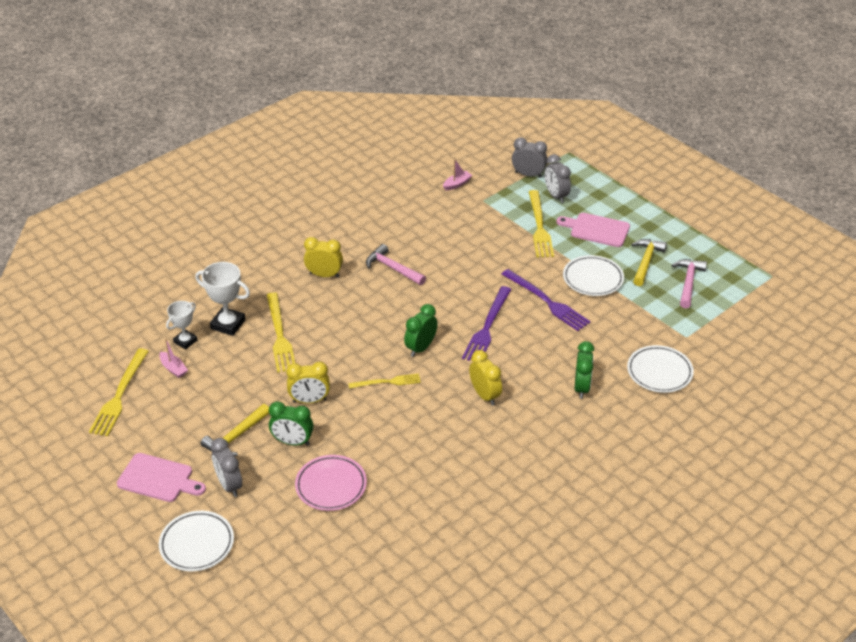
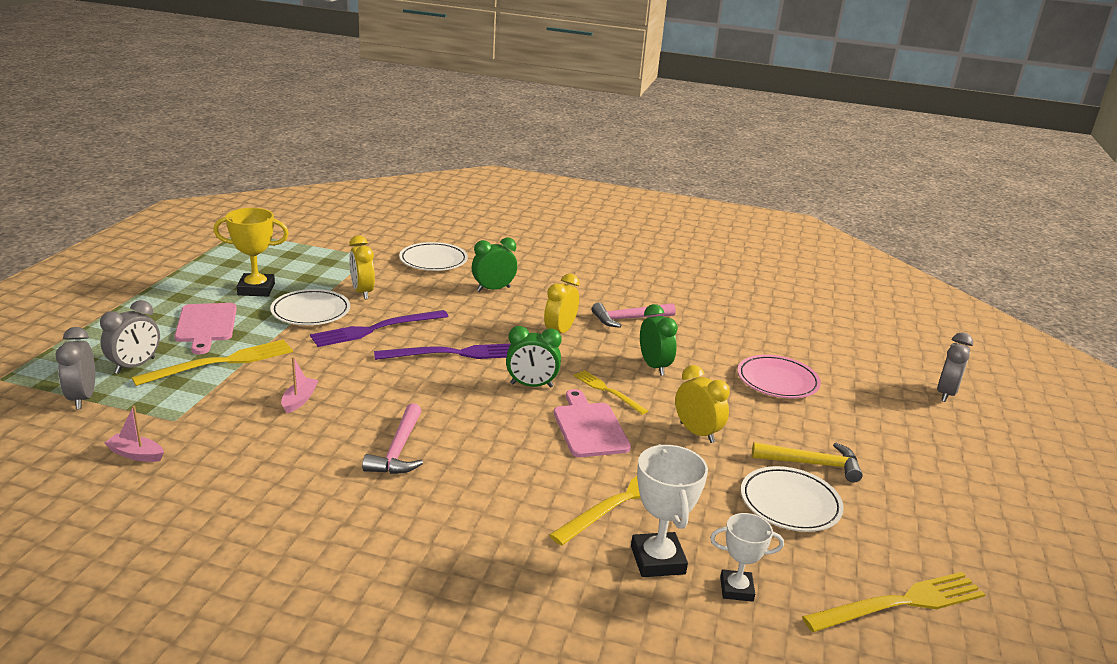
camera: 125 degrees left, 15 degrees down
pink cutting board [117,453,206,502] -> pink cutting board moved to [554,389,631,457]
pink boat [159,339,188,378] -> pink boat moved to [281,357,319,413]
white plate [159,511,234,572] -> white plate moved to [741,466,844,532]
grey clock [211,438,242,497] -> grey clock moved to [937,332,973,402]
green clock [269,401,314,446] -> green clock moved to [640,304,678,375]
yellow clock [304,237,343,278] -> yellow clock moved to [349,235,375,299]
purple fork [502,269,591,331] -> purple fork turned 135 degrees counterclockwise [310,310,449,347]
yellow hammer [631,239,667,286] -> yellow trophy [213,208,289,296]
pink hammer [671,259,707,308] -> pink hammer moved to [592,303,676,328]

